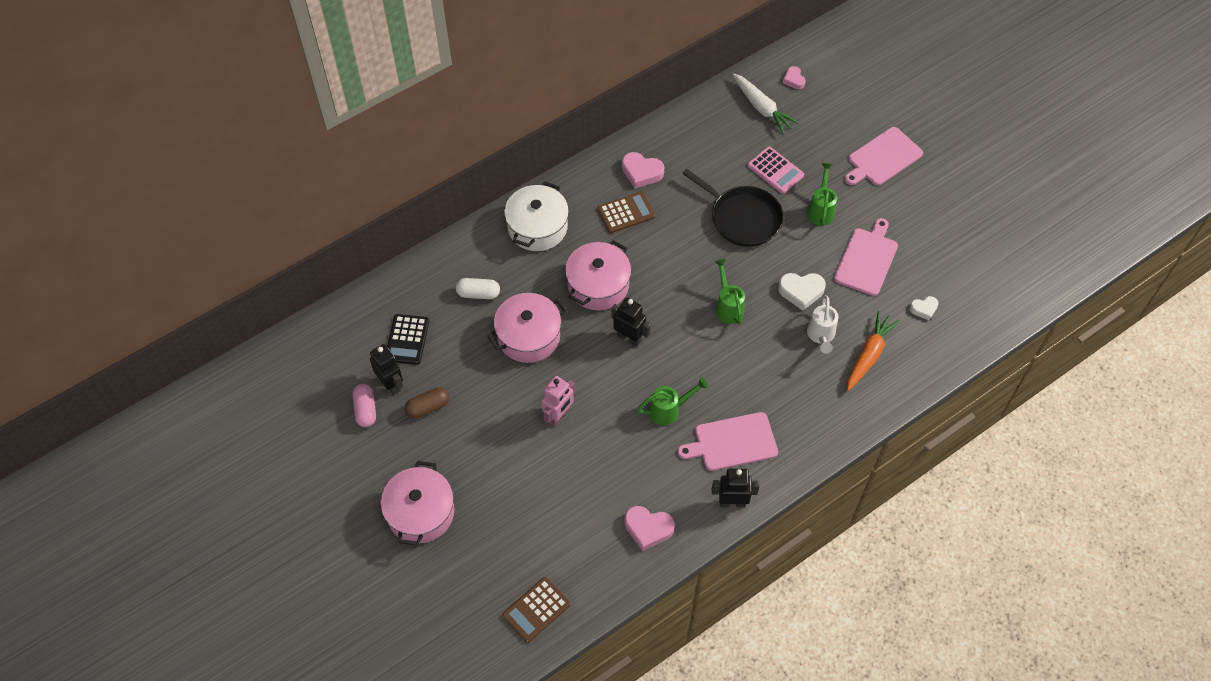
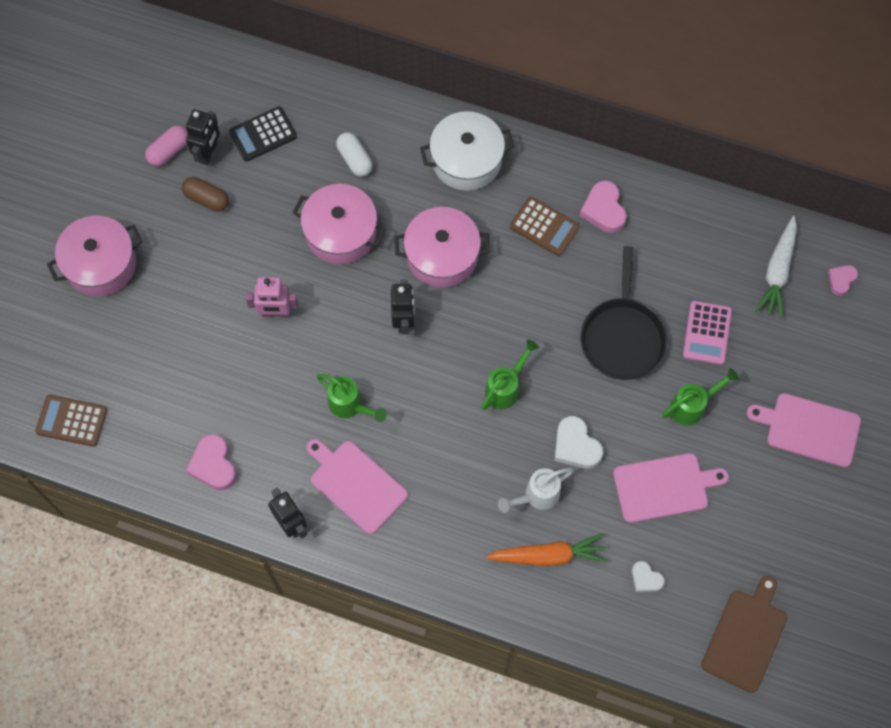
camera: 55 degrees right, 10 degrees up
none -> brown cutting board [701,576,787,693]

